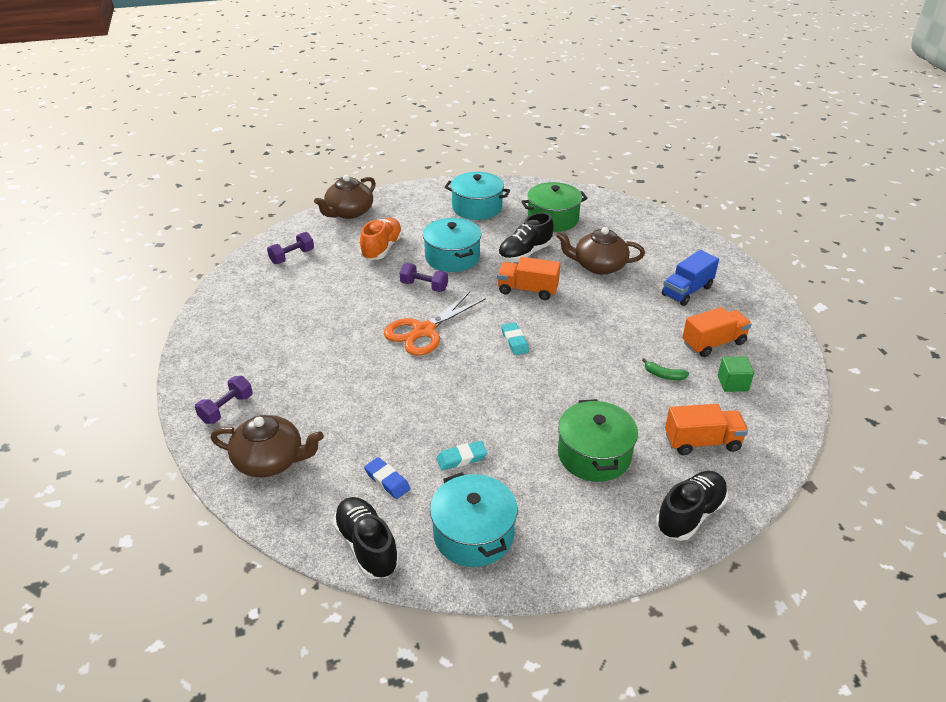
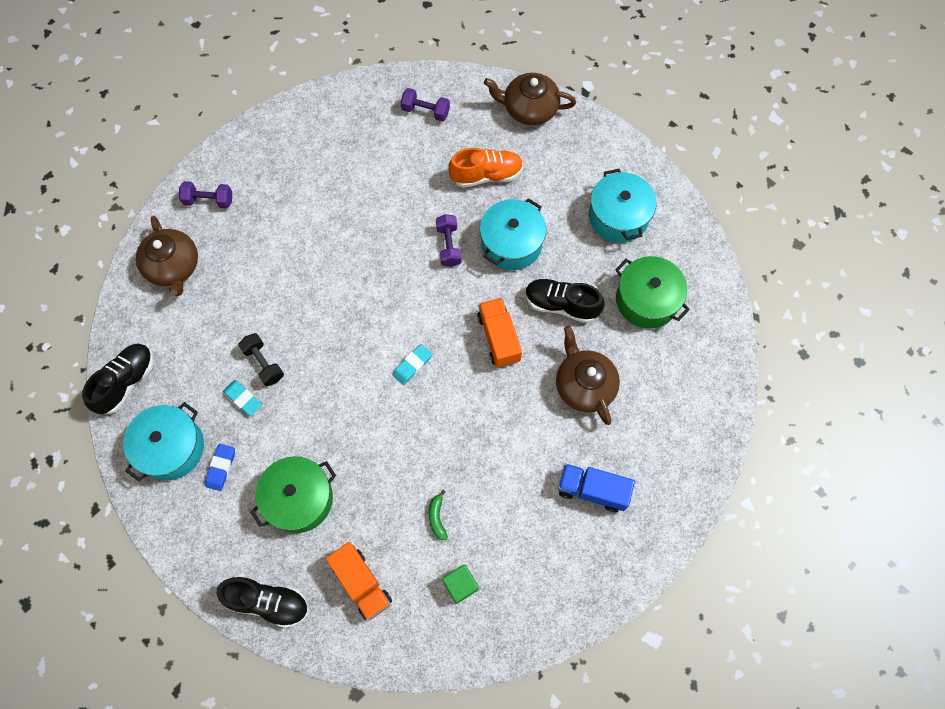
camera: 60 degrees right, 30 degrees up
blue eraser [364,457,410,499] -> blue eraser moved to [205,444,235,491]
orange scissors [384,291,486,356] -> none
orange truck [682,307,752,357] -> none
none -> black dumbbell [238,333,284,386]

